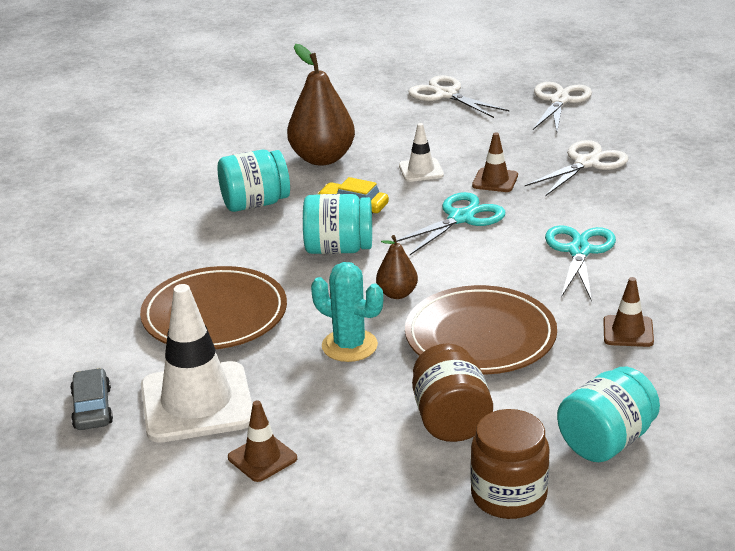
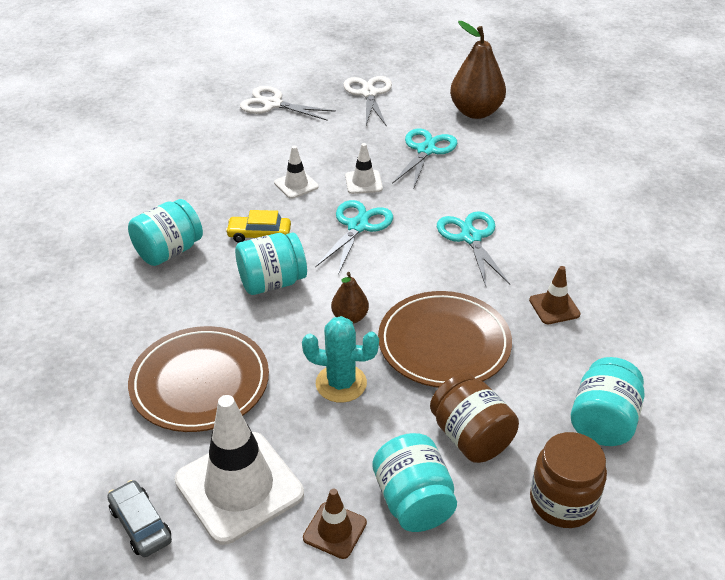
camera: 25 degrees left, 10 degrees up
brown pear [287,44,355,166] -> brown pear moved to [450,21,506,119]
brown traffic cone [472,133,518,192] -> white traffic cone [345,143,383,194]
white scissors [525,140,628,196] -> turquoise scissors [392,128,457,188]
none -> turquoise jar [373,433,457,532]

